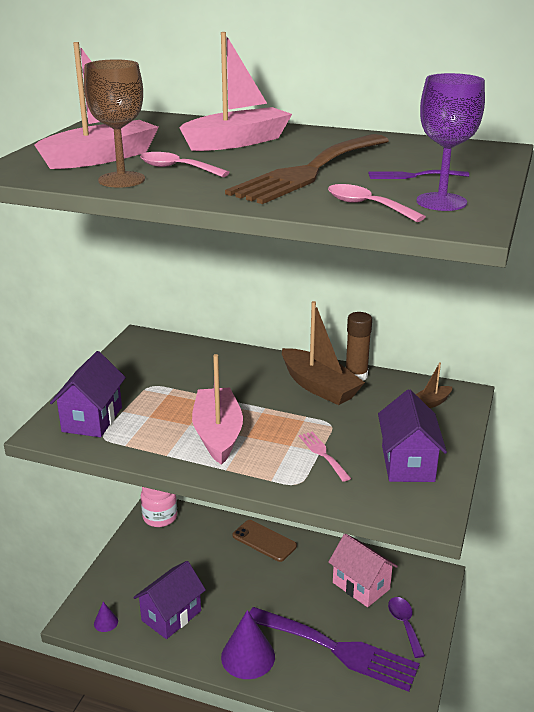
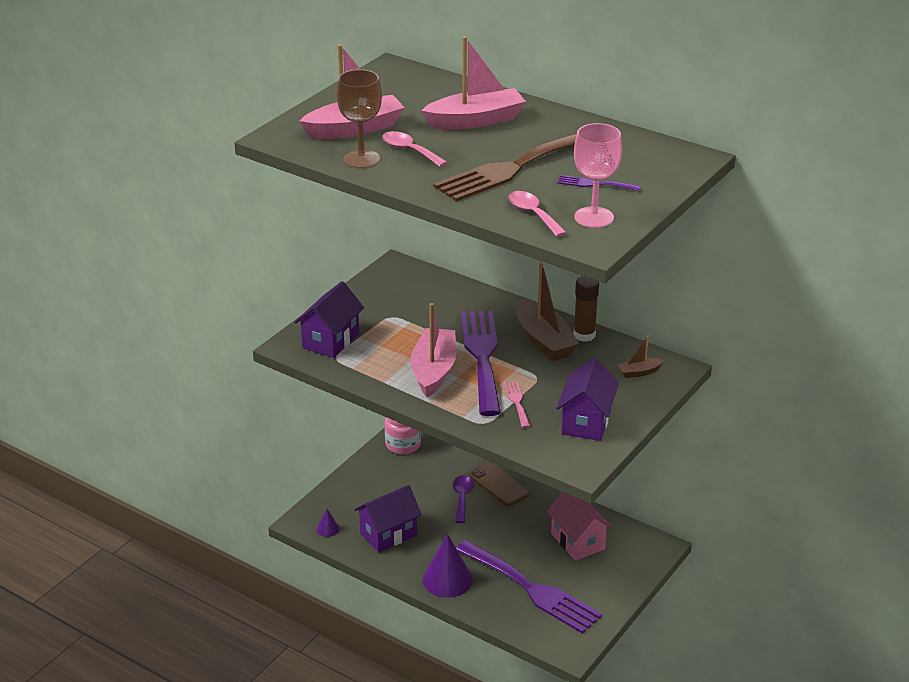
camera: 15 degrees right, 5 degrees up
purple spoon [388,597,425,658] -> purple spoon moved to [453,475,474,523]
purple goblet [416,73,485,211] -> pink goblet [574,123,622,228]
none -> purple fork [461,311,501,416]

